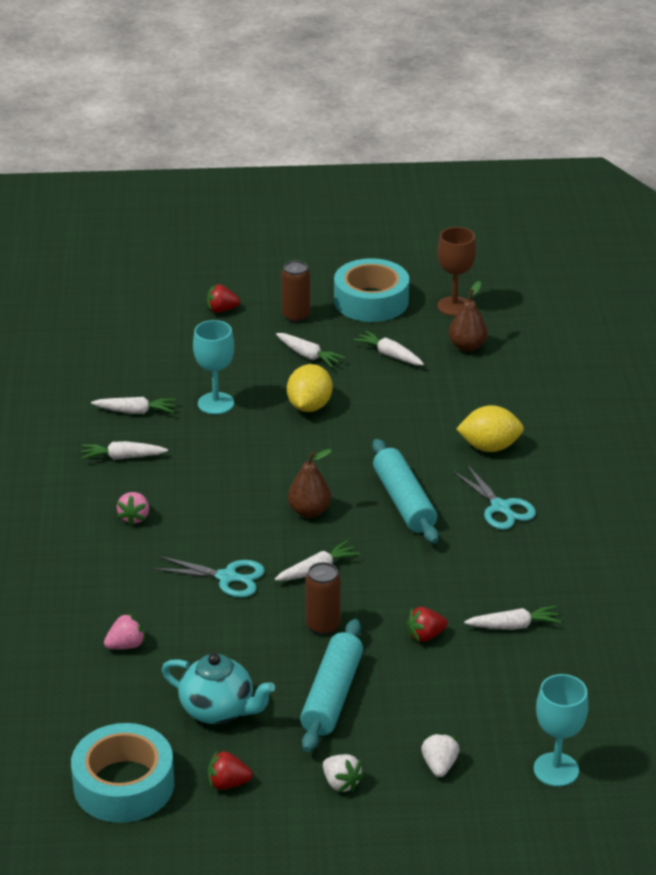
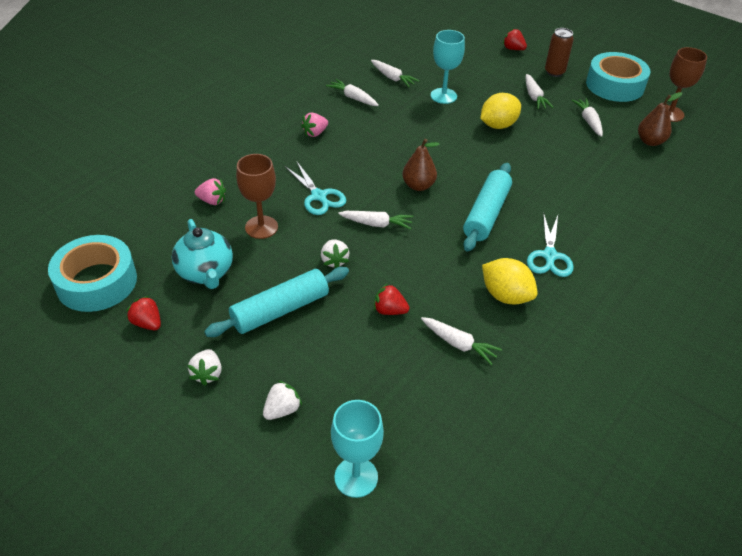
camera: 40 degrees right, 10 degrees up
brown can [305,562,341,635] -> white strawberry [321,239,349,268]
yellow lemon [456,405,524,452] -> yellow lemon moved to [482,258,538,305]
none -> brown goblet [236,154,278,239]

